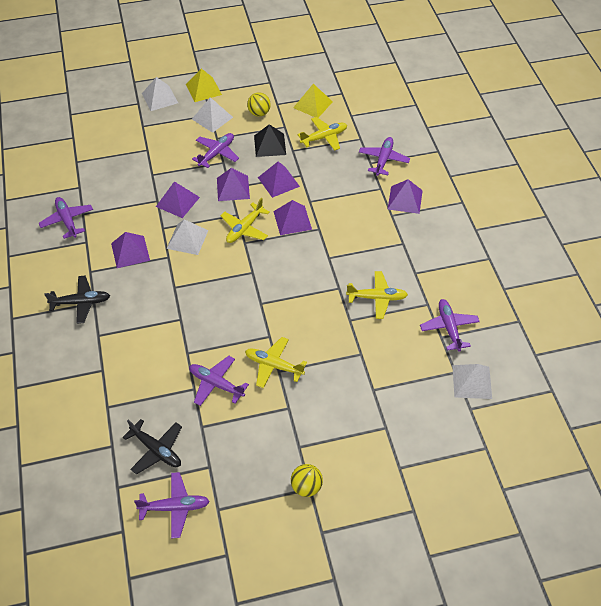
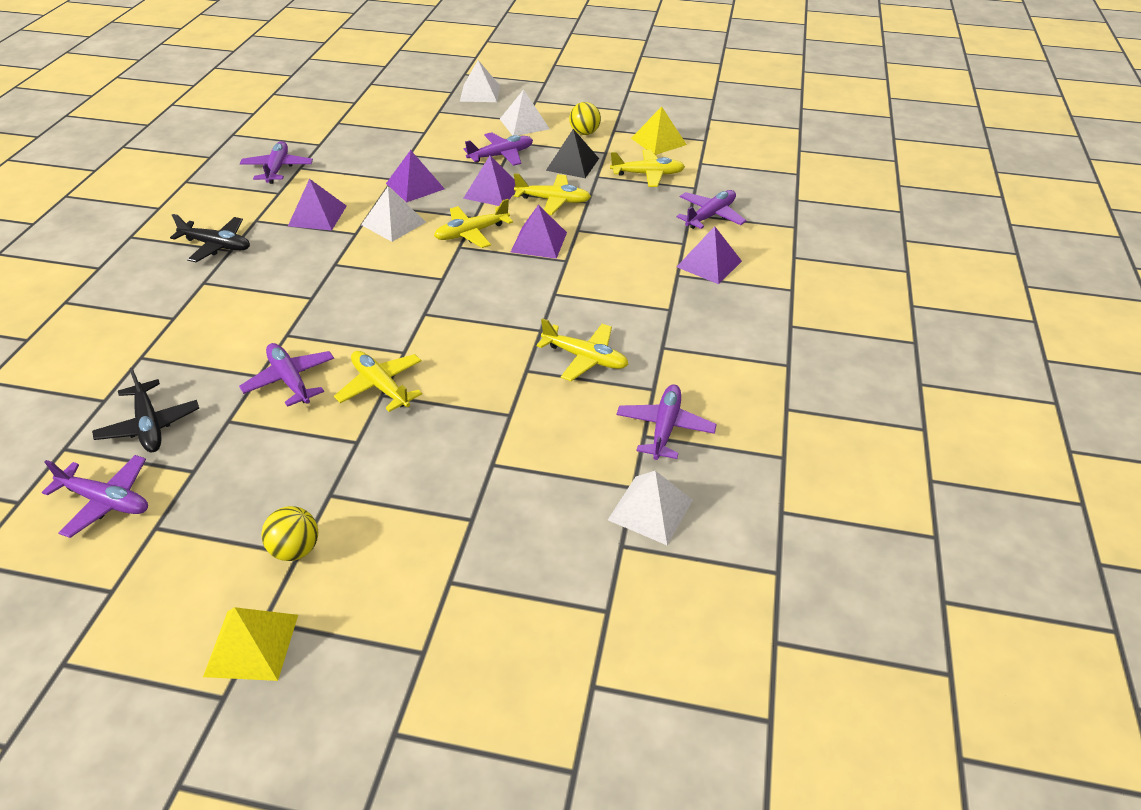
camera: 25 degrees right, 10 degrees down
yellow pyramid [186,68,222,102] -> yellow pyramid moved to [203,607,298,681]
purple pyramid [258,161,300,198] -> yellow plane [514,173,591,215]

